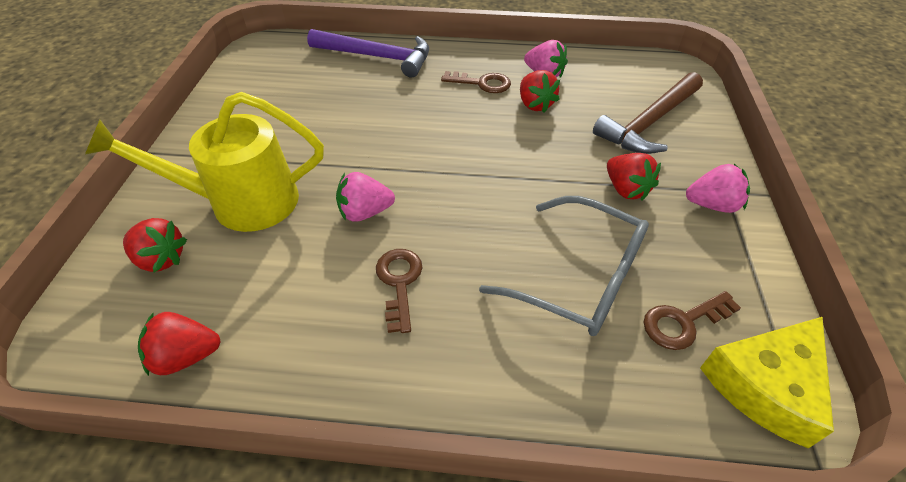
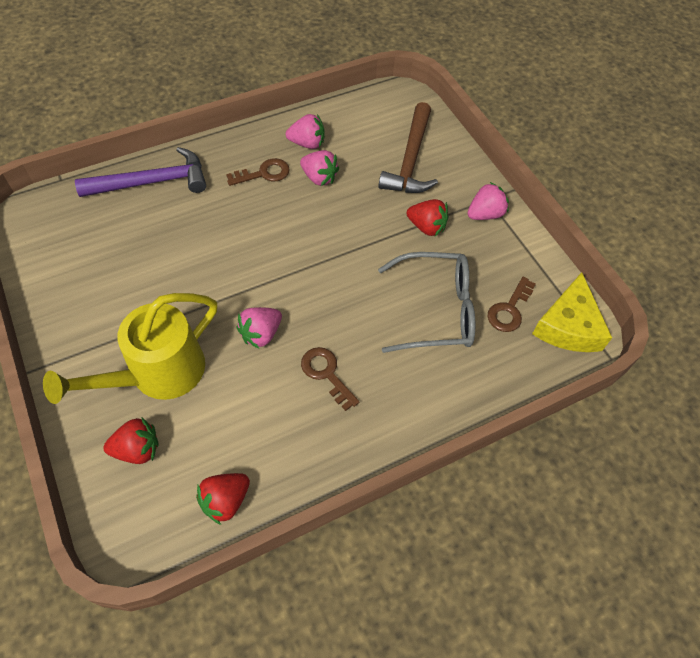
camera: 35 degrees left, 10 degrees up
red strawberry [520,70,560,113] -> pink strawberry [300,150,339,186]

